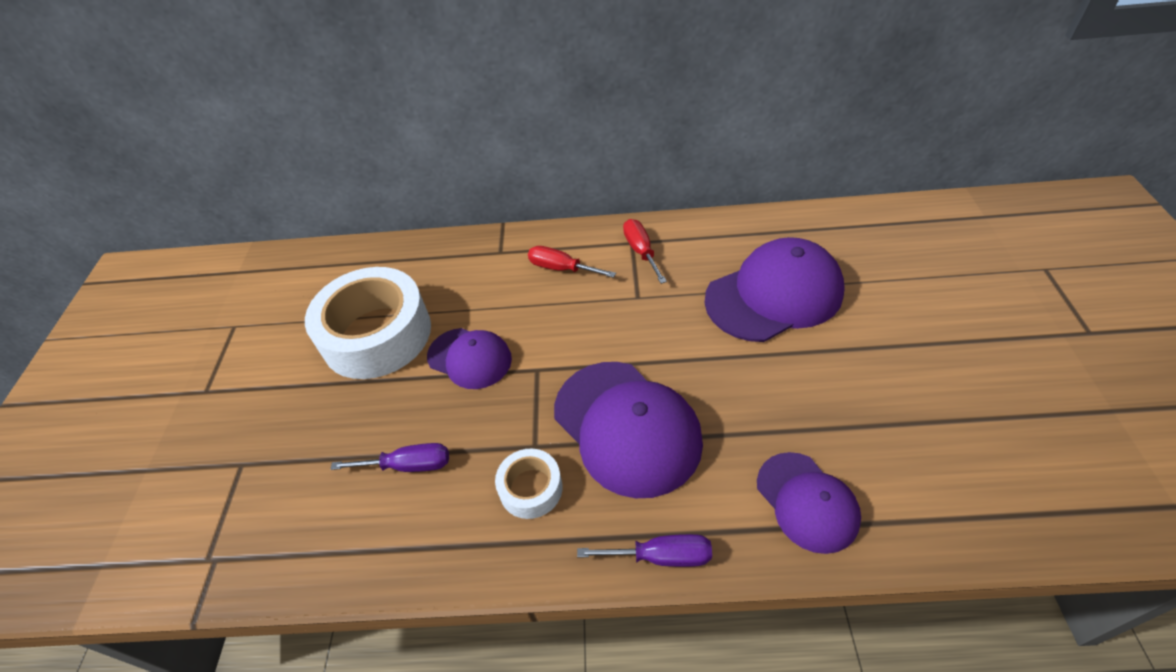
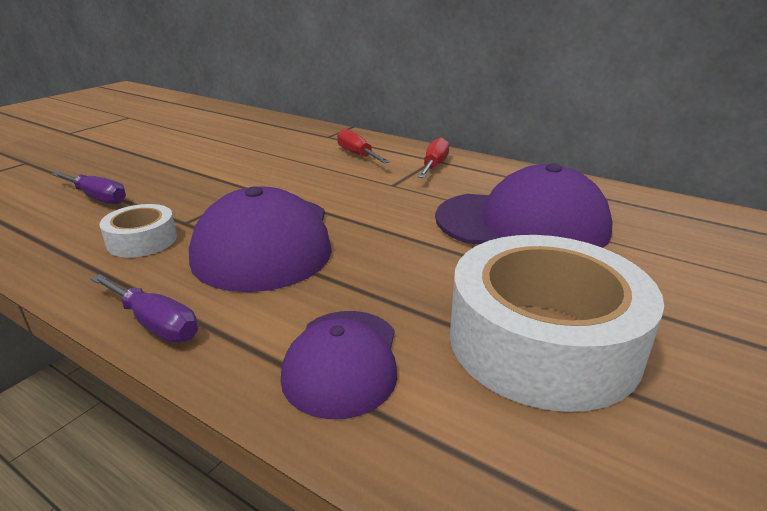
camera: 30 degrees right, 20 degrees down
white tape [305,267,431,379] -> white tape moved to [450,235,664,412]
purple cap [427,328,512,389] -> none

